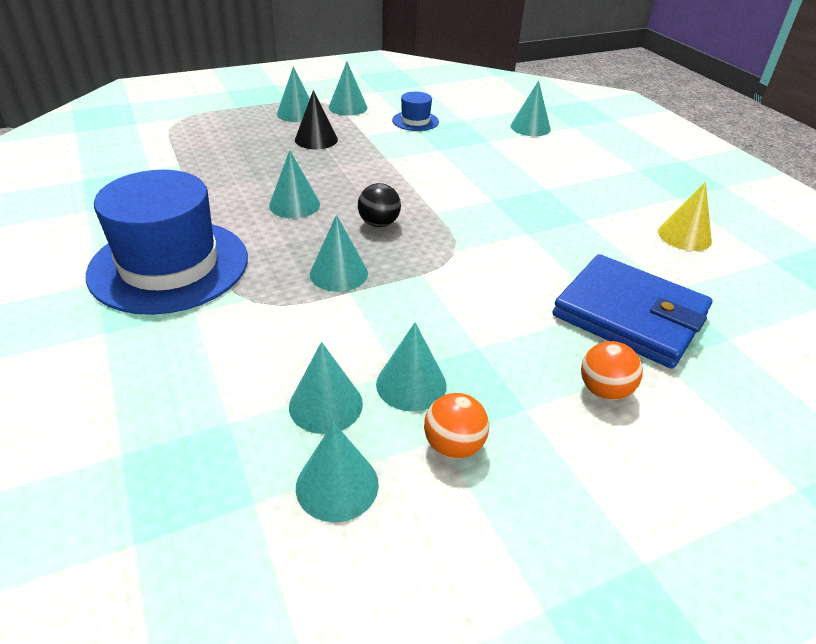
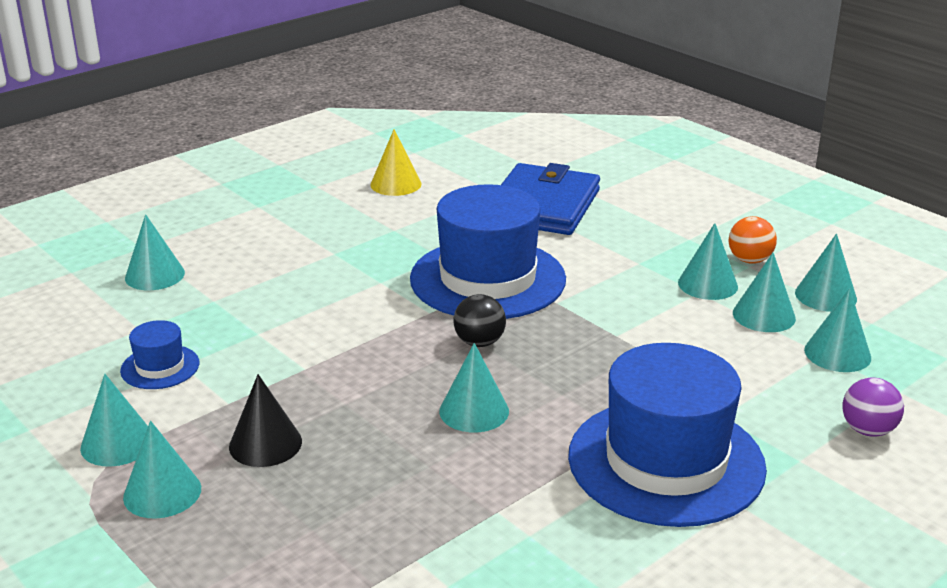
camera: 105 degrees left, 10 degrees down
turquoise cone [310,215,368,292] -> turquoise cone moved to [804,288,871,372]
orange ball [581,341,643,400] -> none
none -> blue hat [410,184,566,319]
none -> purple ball [842,378,904,437]

